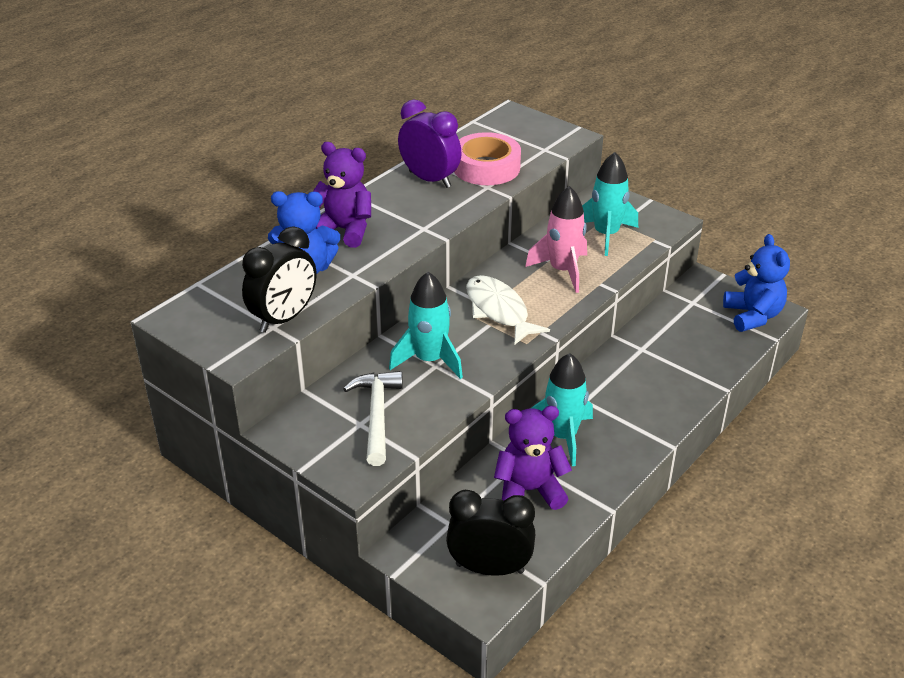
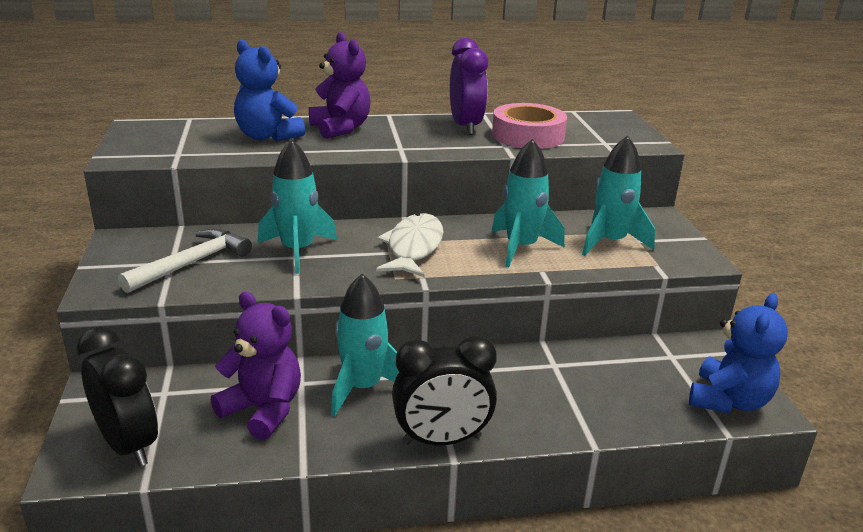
camera: 40 degrees right, 10 degrees down
black clock [242,226,316,333] -> black clock moved to [392,335,497,445]
pink rocket [525,186,587,293] -> turquoise rocket [492,139,565,267]

